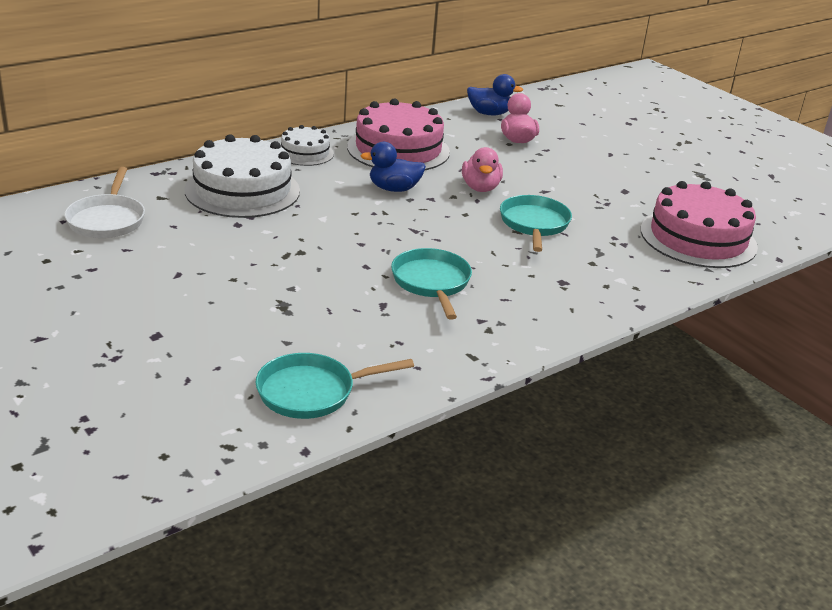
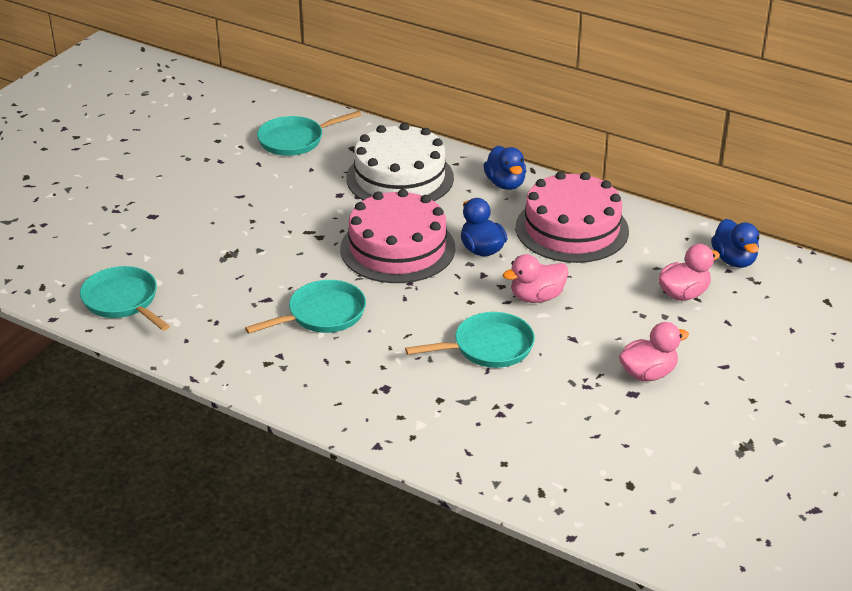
camera: 70 degrees right, 5 degrees up
white pan [64,167,145,238] -> turquoise pan [257,111,361,156]
white cake [281,125,334,166] -> blue duck [484,146,526,190]
pink cake [641,181,758,268] -> pink cake moved to [340,189,455,283]
none -> pink duck [619,322,689,381]

